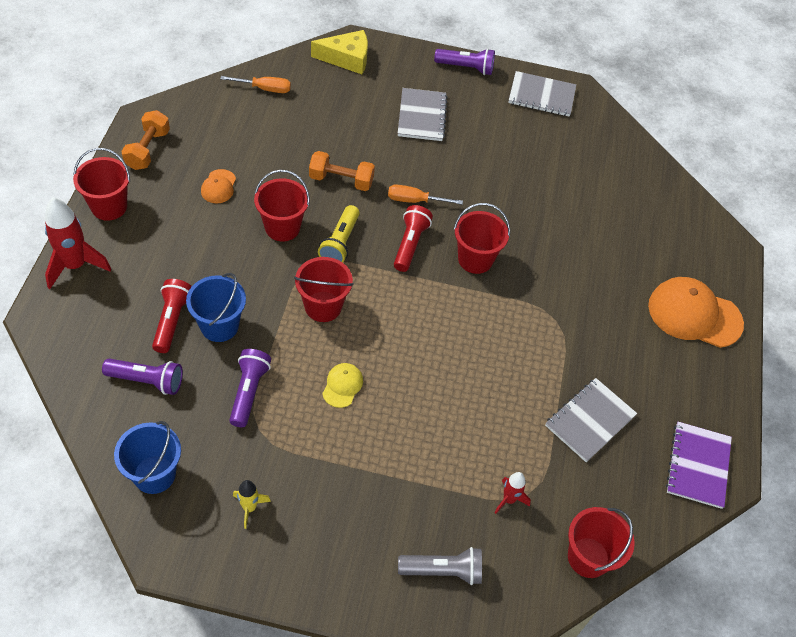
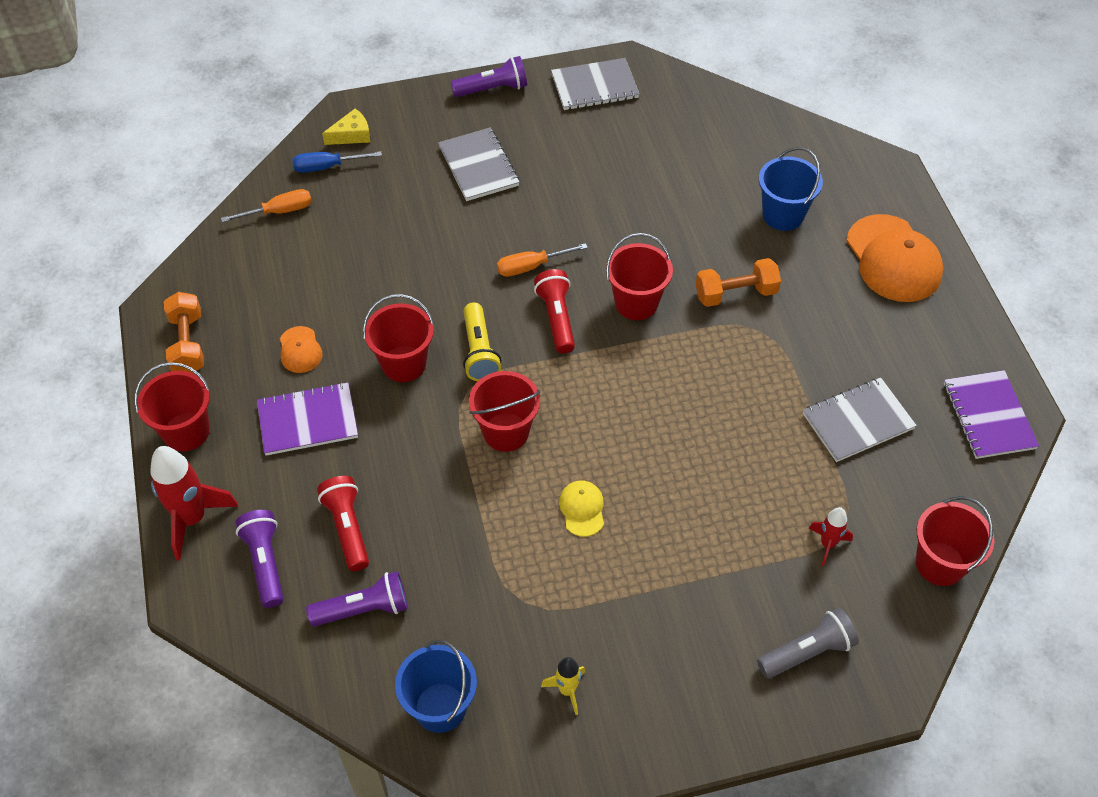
camera: 20 degrees left, 0 degrees up
blue bucket [186,273,246,342] -> blue bucket moved to [759,147,823,231]
purple flashlight [229,349,271,427] -> purple flashlight moved to [235,510,284,608]
orange dumbbell [309,151,375,191] -> orange dumbbell moved to [696,258,781,307]
yellow cheese [311,30,368,74] -> yellow cheese [322,109,370,145], size x0.64
grey notebook [545,378,637,462] -> grey notebook turned 45 degrees clockwise [803,378,917,462]
orange cap [648,277,744,348] -> orange cap turned 105 degrees counterclockwise [846,214,943,302]
none -> purple notebook [257,382,358,456]
none -> blue screwdriver [292,151,382,173]

